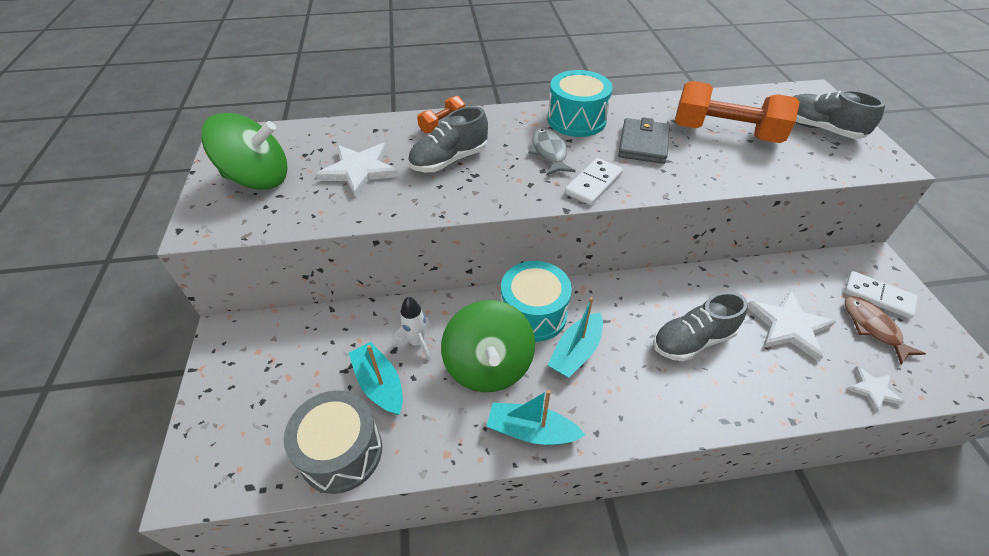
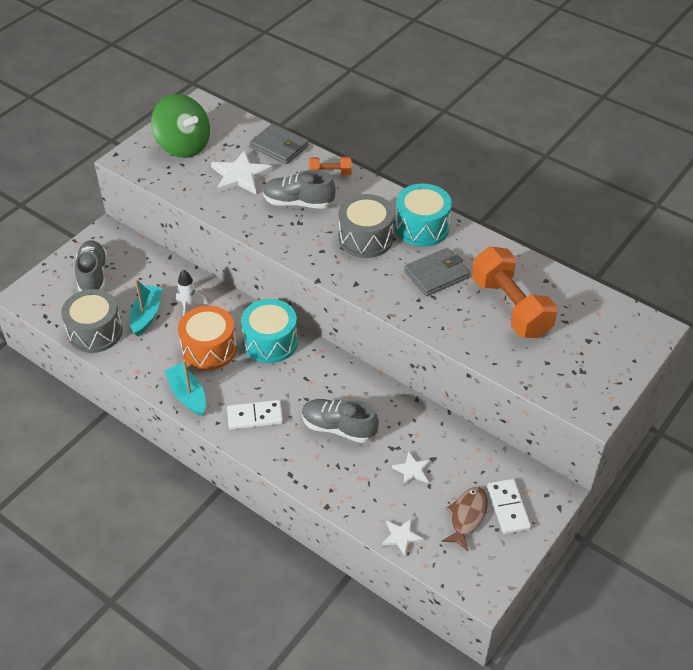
camera: 45 degrees right, 0 degrees up
green spinning top [441,300,535,392] -> orange drum [178,306,237,371]
grey fish [528,127,576,176] -> grey drum [338,194,395,258]
turquoise boat [548,297,603,378] -> none
white domino [565,158,623,205] -> white domino moved to [227,400,283,430]
white star [747,290,836,361] -> white star [392,451,431,486], size x0.55
grey shoe [793,90,885,139] -> grey shoe moved to [75,240,107,292]
none -> grey wallet [250,123,309,164]

